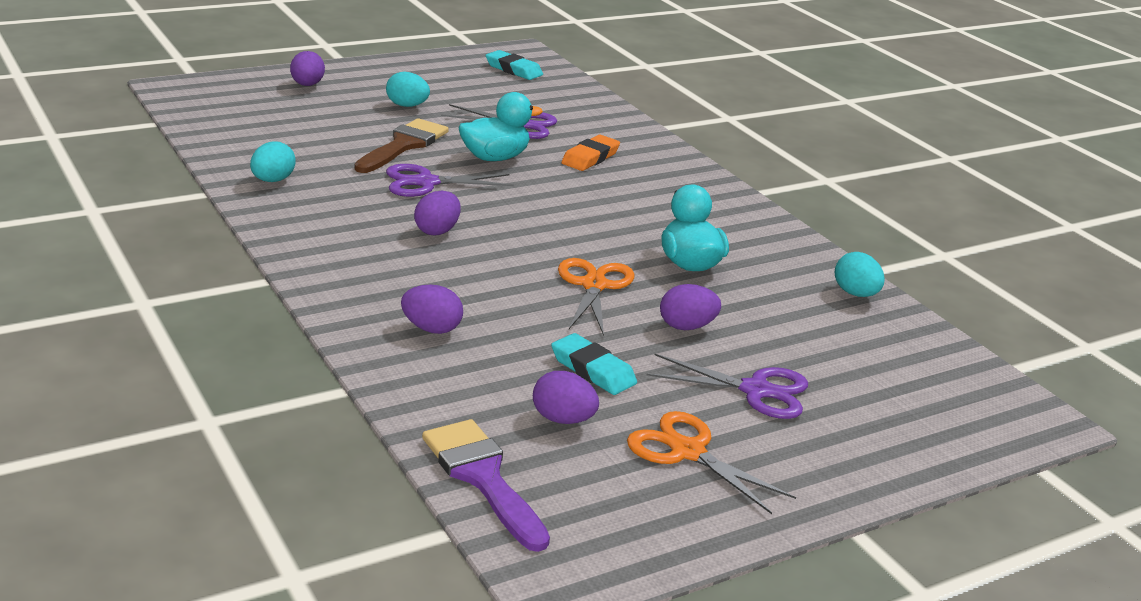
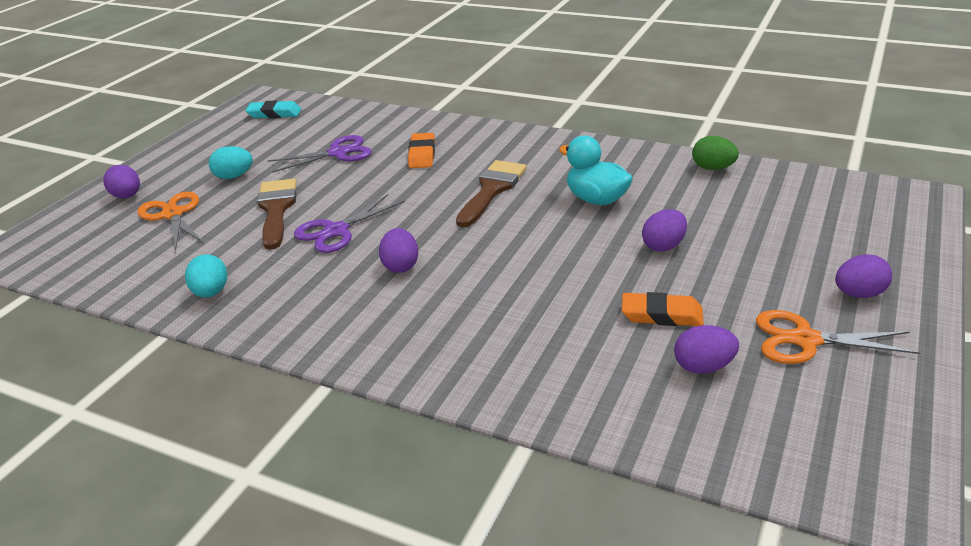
camera: 30 degrees left, 5 degrees up
purple egg [401,284,463,334] -> purple egg moved to [835,254,892,298]
purple brush [422,419,550,552] -> none
turquoise duck [458,92,543,161] -> none
turquoise eraser [551,333,637,395] -> orange eraser [622,292,704,326]
orange scissors [558,258,635,336] -> orange scissors moved to [137,192,204,250]
purple scissors [647,354,808,419] -> none
turquoise egg [834,252,885,297] -> green egg [692,136,739,170]
none -> brown brush [456,160,527,227]

